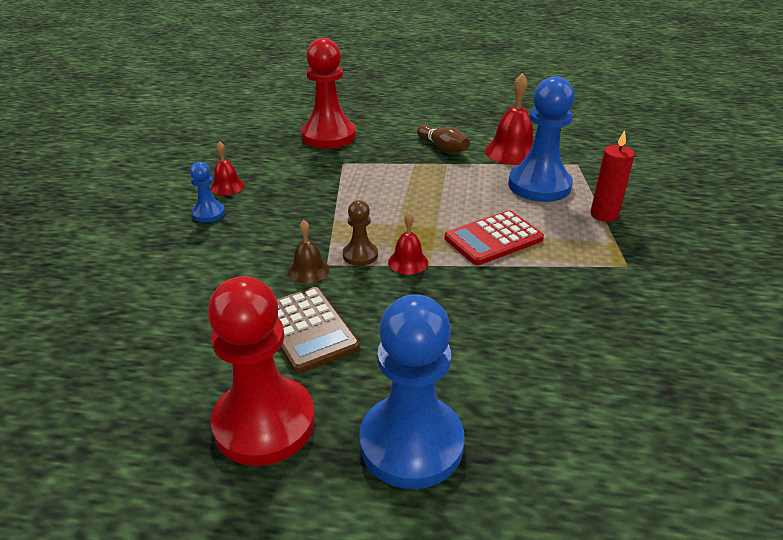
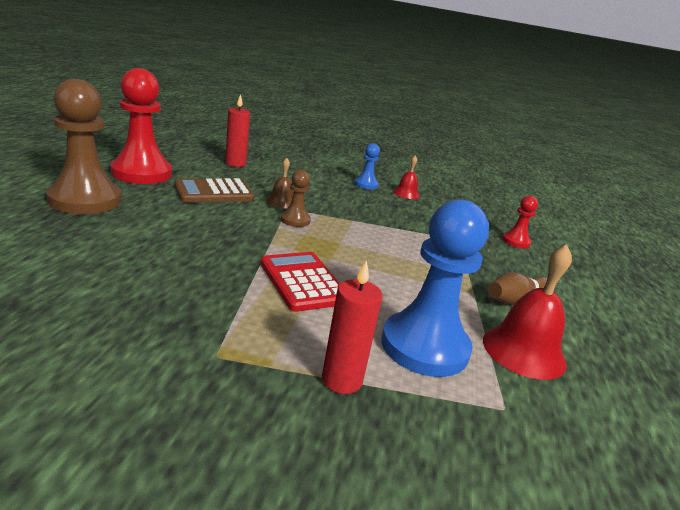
camera: 90 degrees right, 10 degrees down
red pawn [301,38,356,149] -> red pawn [502,196,538,248], size x0.48
blue pawn [359,294,465,489] -> brown pawn [46,79,121,214]
red bell [388,212,428,274] -> none
none -> red candle [225,94,250,167]

